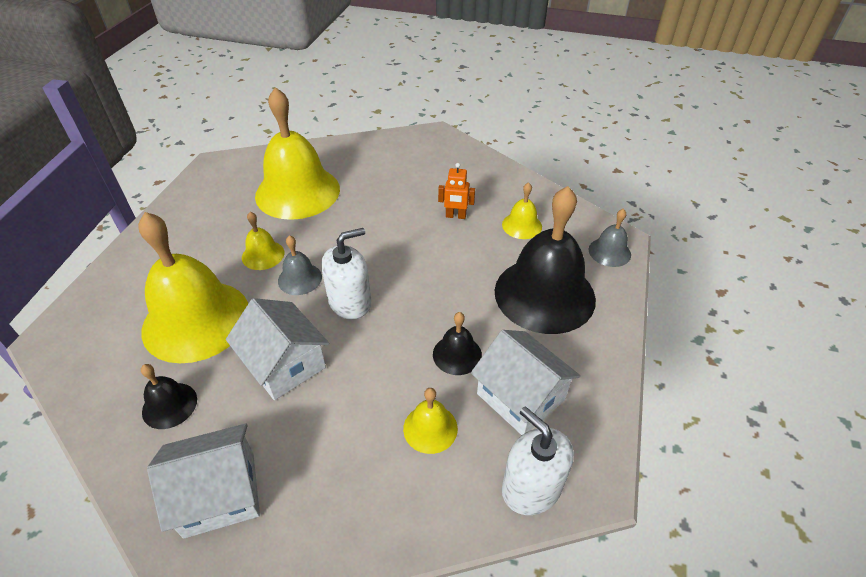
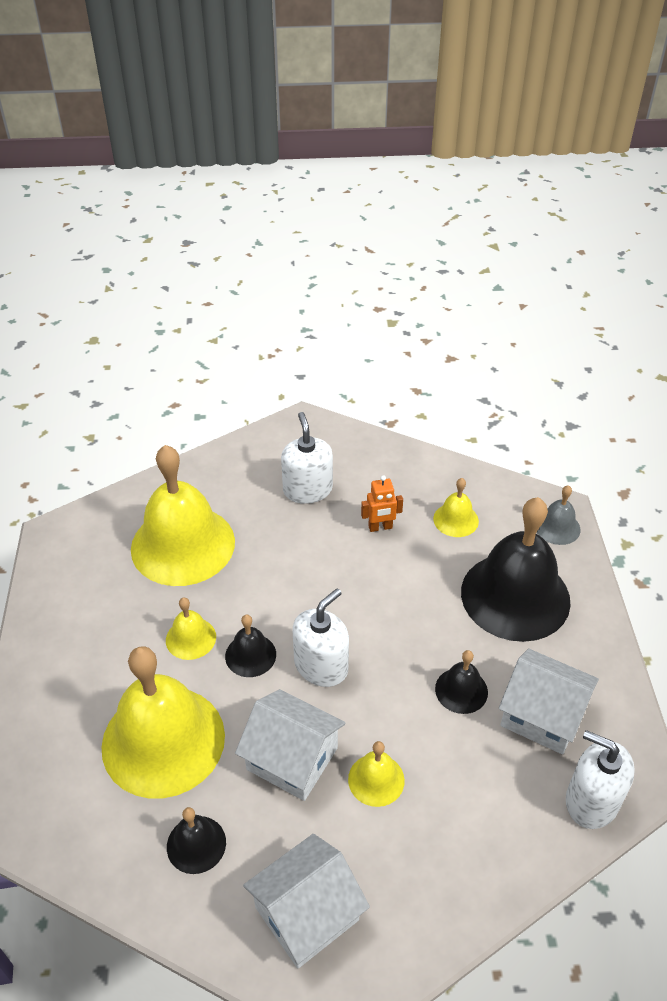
camera: 20 degrees left, 0 degrees up
grey bell [278,235,322,295] -> black bell [225,615,276,677]
yellow bell [403,388,458,454] -> yellow bell moved to [348,741,405,807]
none -> white soap dispenser [281,412,333,504]

